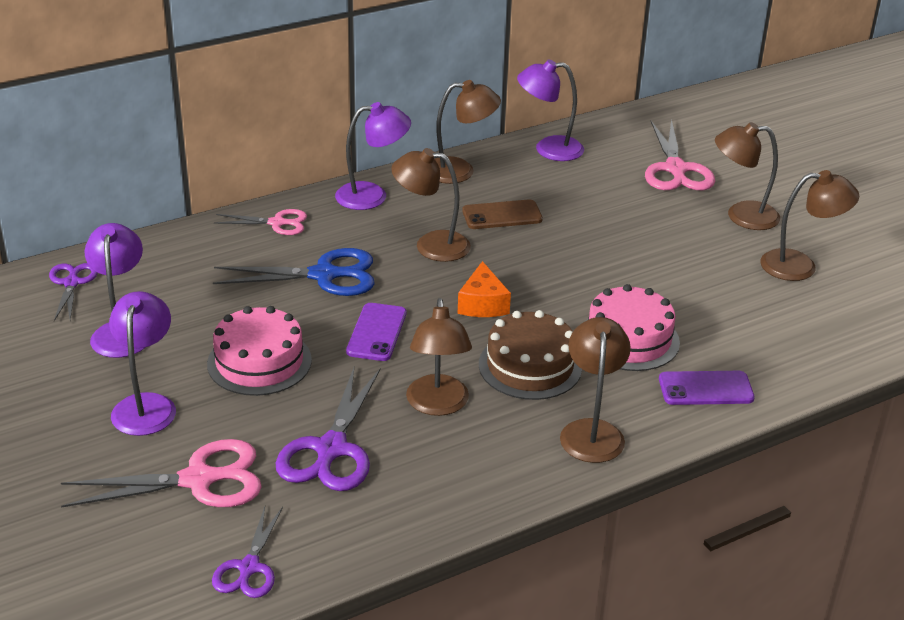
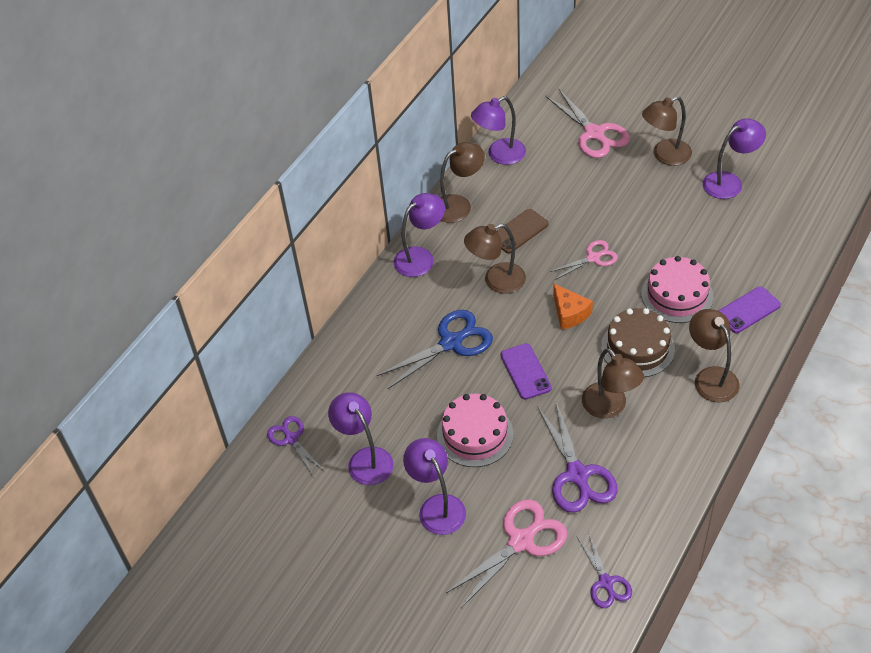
camera: 25 degrees left, 15 degrees up
pink scissors [214,209,307,235] -> pink scissors moved to [550,240,618,280]
brown lamp [760,170,859,281] -> purple lamp [703,118,766,199]

